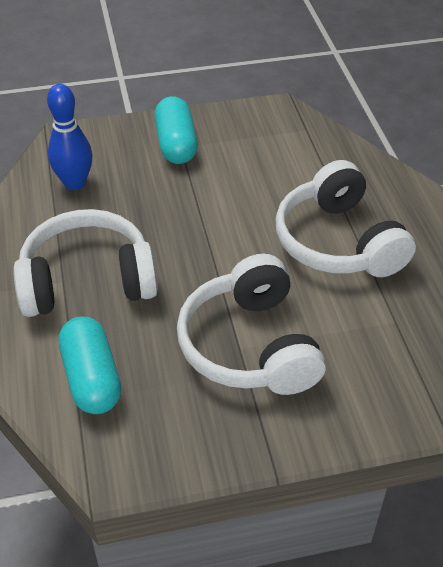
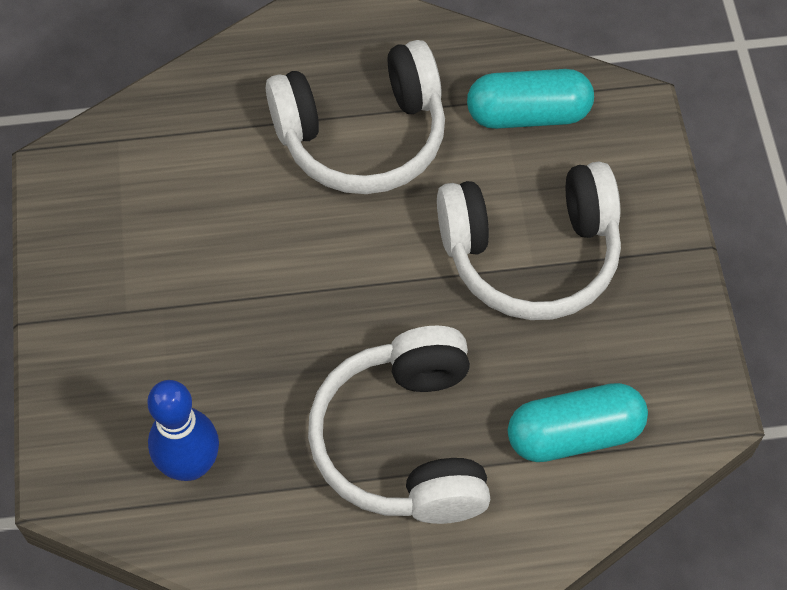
camera: 85 degrees left, 15 degrees up
turquoise capsule [154,96,198,164] -> turquoise capsule moved to [467,69,594,129]

